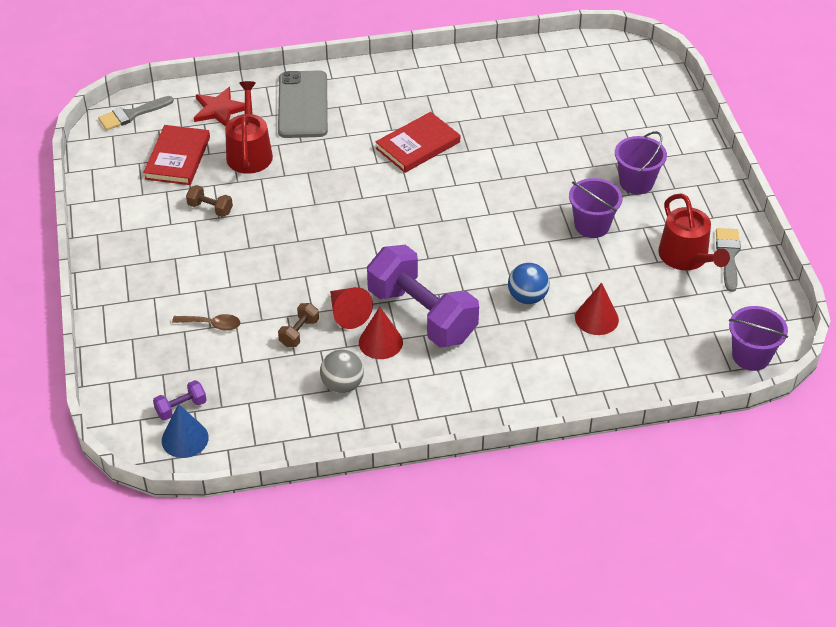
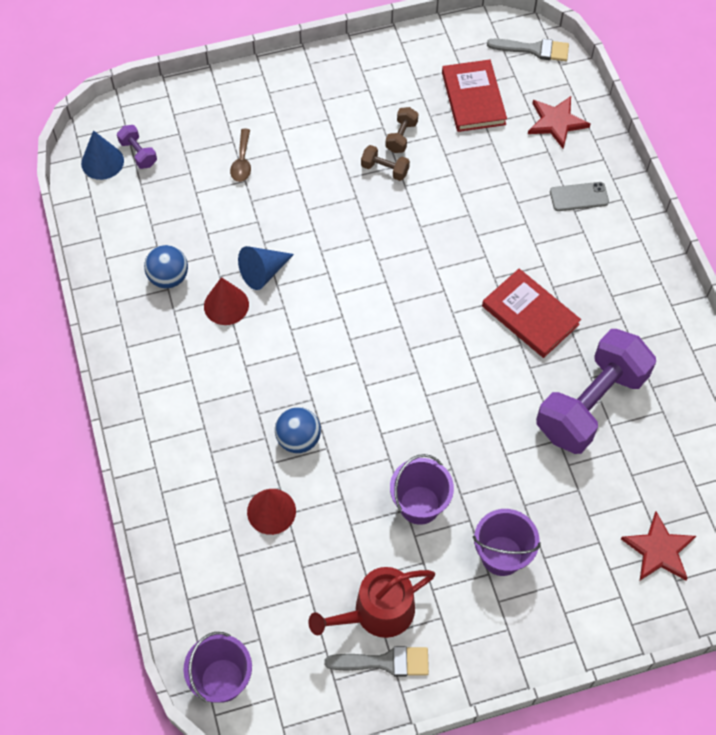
camera: 85 degrees right, 15 degrees up
grey brush [98,96,174,130] -> grey brush turned 135 degrees clockwise [487,39,569,61]
red book [143,125,210,185] -> red book turned 75 degrees clockwise [442,60,507,132]
red watering can [225,81,273,174] -> none
grey phone [278,70,328,138] -> grey phone [550,182,609,211], size x0.51
brown dumbbell [278,303,319,347] -> brown dumbbell moved to [361,145,410,181]
grey ball [320,349,364,393] -> blue ball [144,245,188,288]
red cone [330,287,373,329] -> blue cone [238,246,294,290]
purple dumbbell [367,244,479,347] -> purple dumbbell moved to [536,329,656,454]
none -> red star [621,512,696,581]

